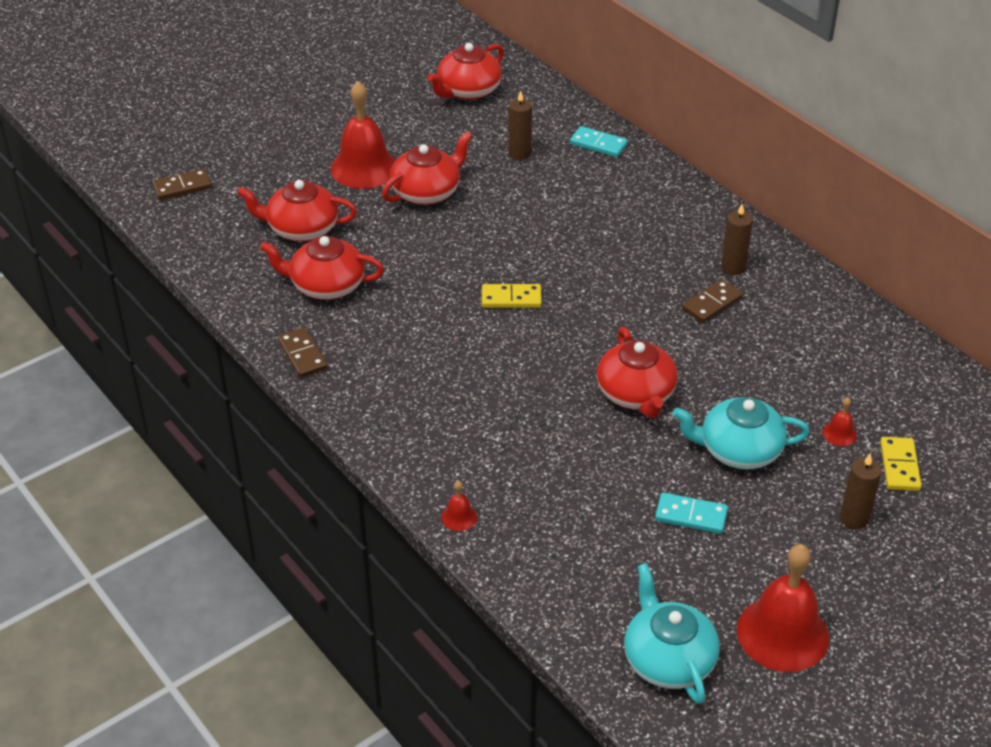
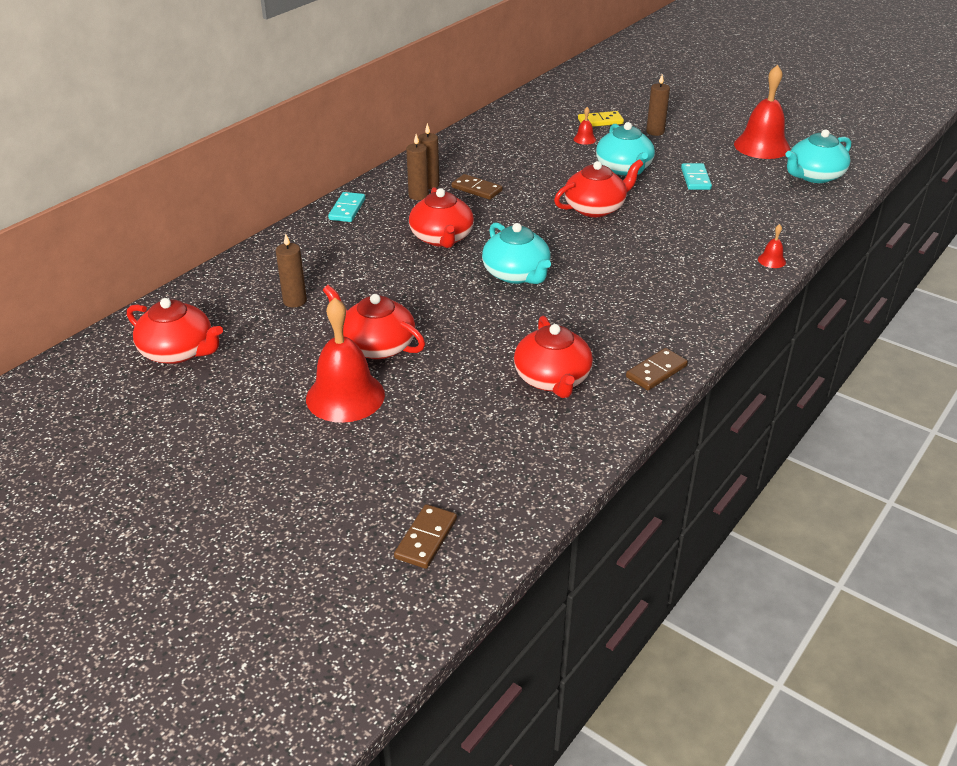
camera: 105 degrees left, 5 degrees down
brown domino [152,169,212,200] -> brown domino turned 60 degrees clockwise [394,504,457,569]
red teapot [237,180,357,242] -> red teapot moved to [409,187,474,248]
yellow domino [482,284,542,308] -> turquoise teapot [482,222,551,284]
turquoise domino [570,126,628,157] -> turquoise domino moved to [328,192,365,222]
none -> brown candle [406,134,429,200]

